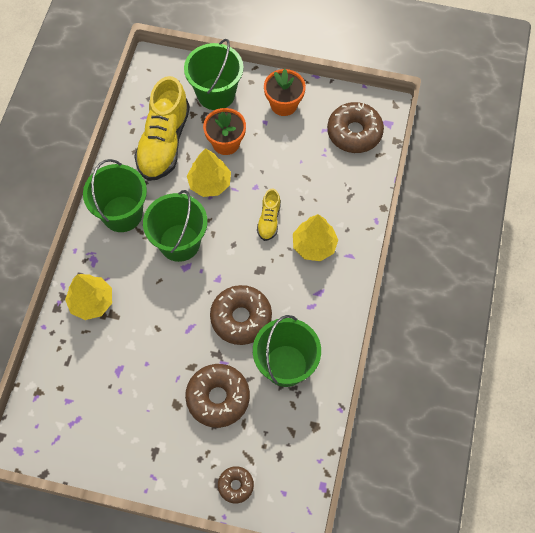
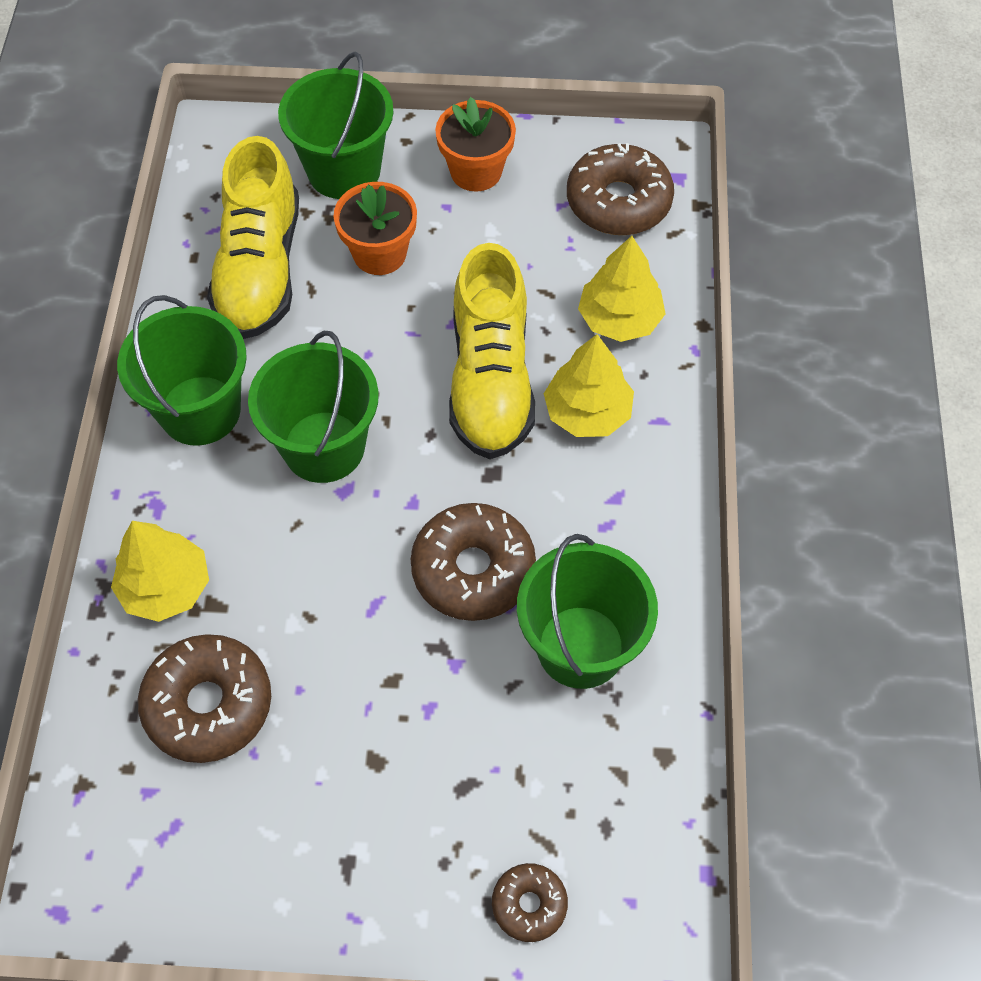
camera: 10 degrees left, 5 degrees down
brown donut [185,364,250,428] -> brown donut moved to [138,634,271,763]
yellow tree [187,148,231,197] -> yellow tree moved to [578,236,666,342]
yellow shoe [257,189,281,241] -> yellow shoe [449,243,535,459], size x2.08

